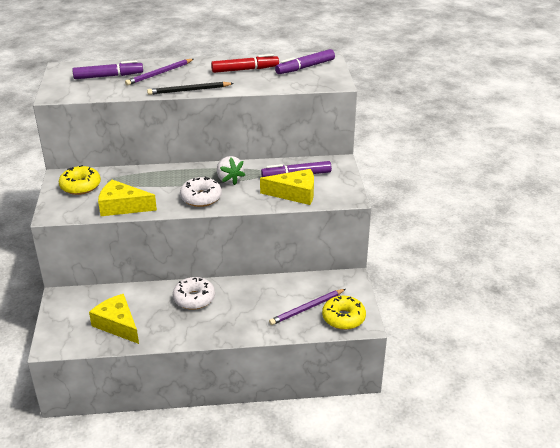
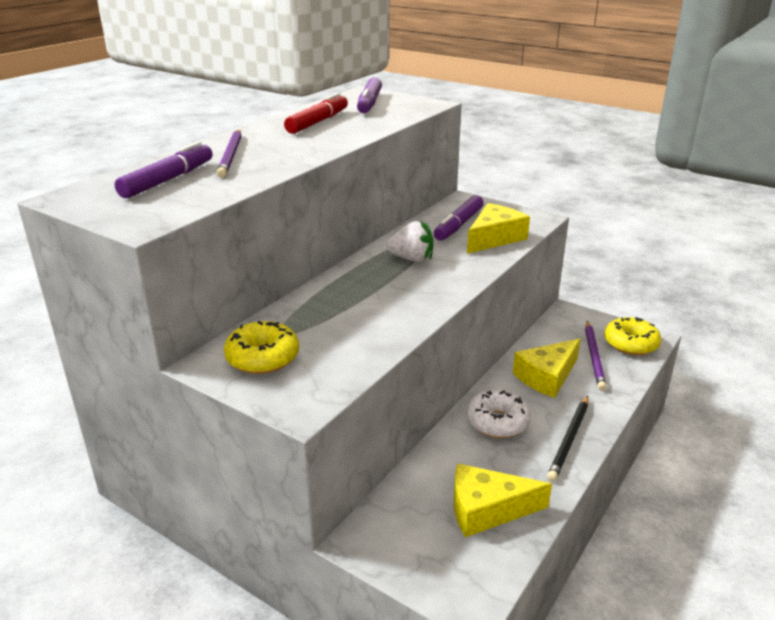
camera: 50 degrees left, 5 degrees down
yellow cheese [98,180,157,216] -> yellow cheese moved to [513,339,581,398]
black pencil [147,82,234,95] -> black pencil moved to [547,396,588,482]
white donut [180,177,222,207] -> none

